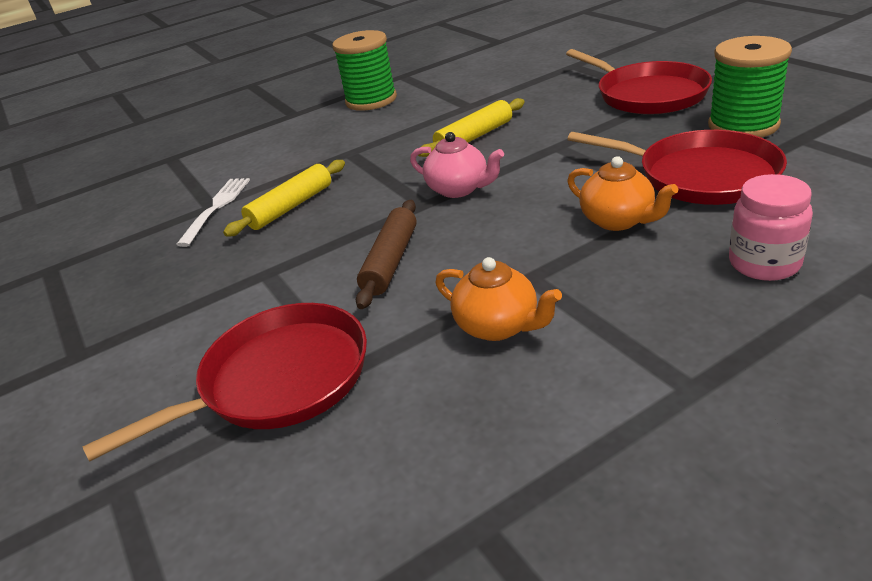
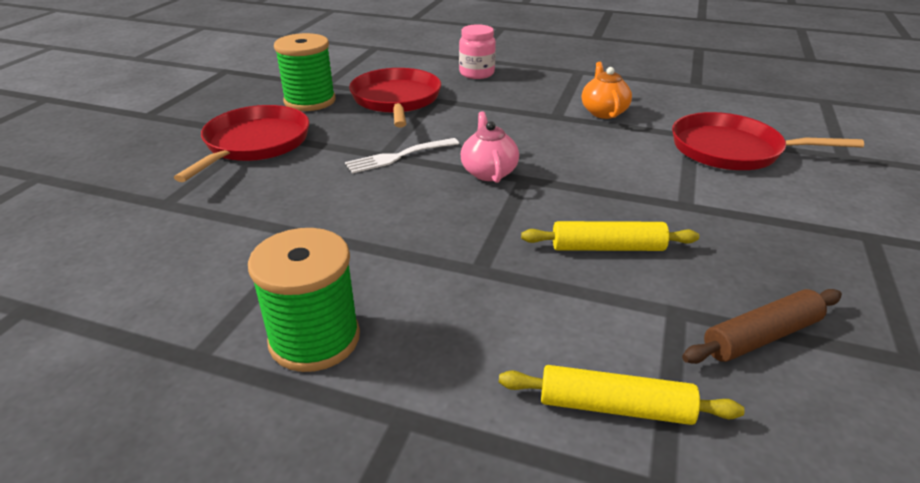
camera: 135 degrees left, 0 degrees up
white fork [176,178,250,247] -> white fork moved to [345,138,459,174]
brown rolling pin [356,200,417,309] -> brown rolling pin moved to [682,289,842,364]
yellow rolling pin [418,98,525,157] -> yellow rolling pin moved to [499,365,745,425]
orange teapot [567,156,678,231] -> none

